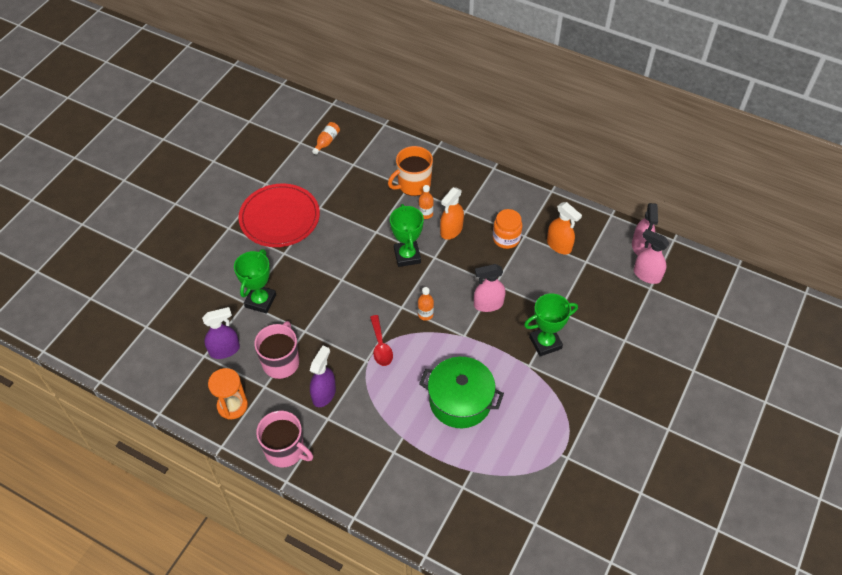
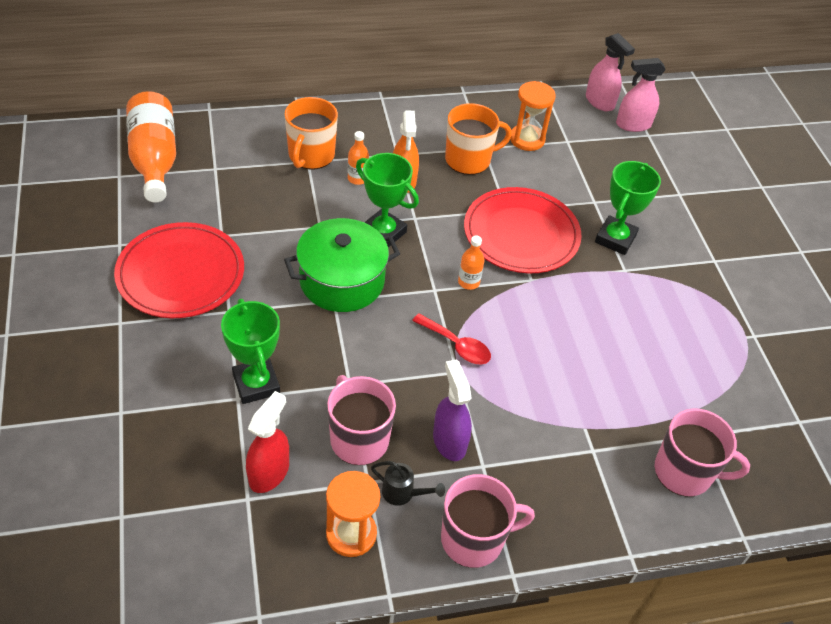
camera: 45 degrees left, 5 degrees down
purple spray bottle [202,307,240,359] -> red spray bottle [246,391,289,493]
orange bottle [312,122,340,155] -> orange bottle [126,91,176,202], size x2.19
green pot [419,357,504,428] -> green pot moved to [284,218,400,312]
pink spray bottle [474,264,505,312] -> red plate [464,187,582,273]
orange jar [493,209,522,249] -> orange mug [445,103,512,175]
orange spray bottle [547,202,582,254] -> orange hourglass [510,81,556,151]
none -> black watering can [371,461,445,506]
none -> pink mug [655,408,750,497]

